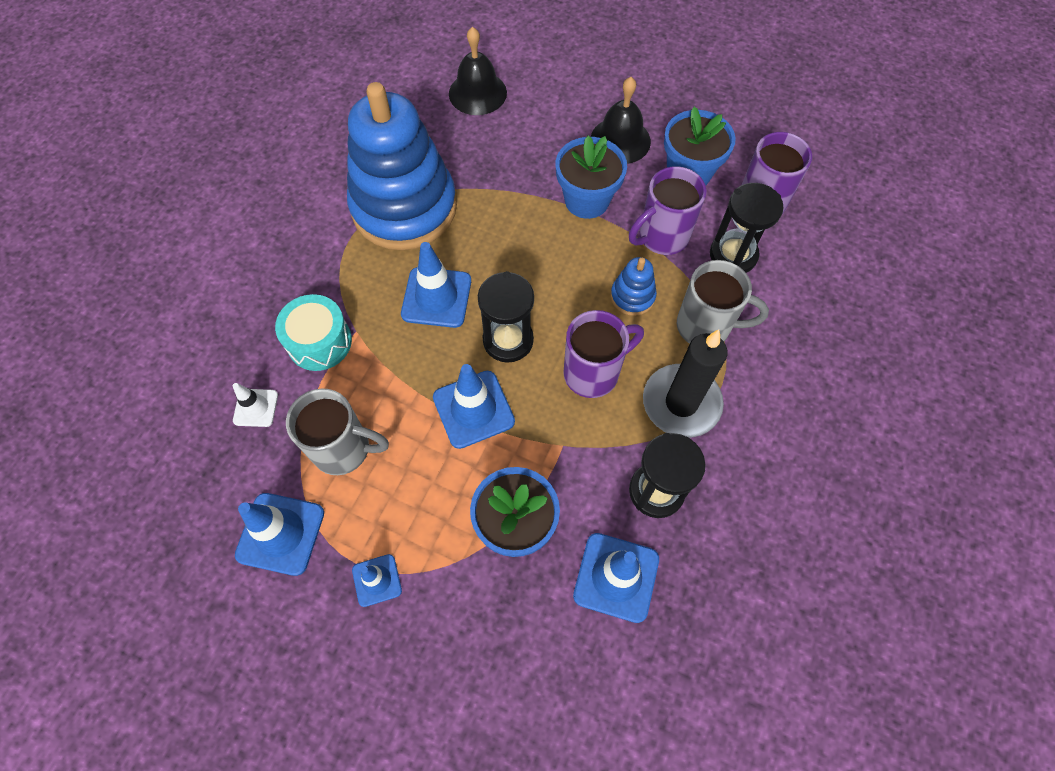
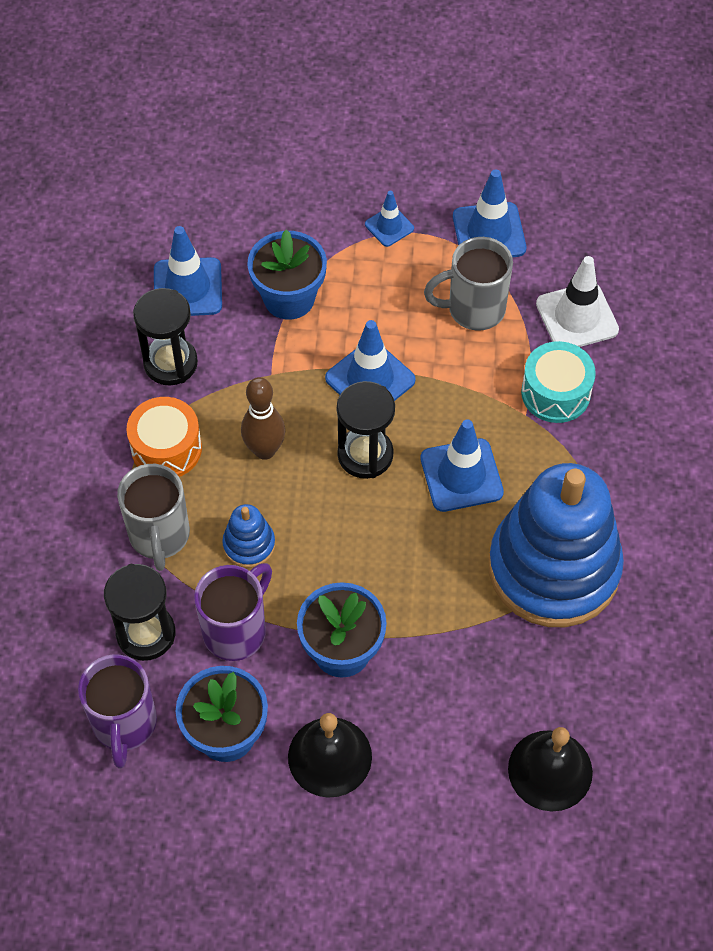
camera: 160 degrees right, 5 degrees down
white traffic cone [233,383,278,427] -> white traffic cone [536,256,619,347], size x1.72
purple mug [563,310,644,398] -> brown bowling pin [241,377,285,460]
black candle [643,330,728,438] -> orange drum [126,397,202,477]
grey mug [677,260,769,344] -> grey mug turned 90 degrees counterclockwise [117,464,190,571]

